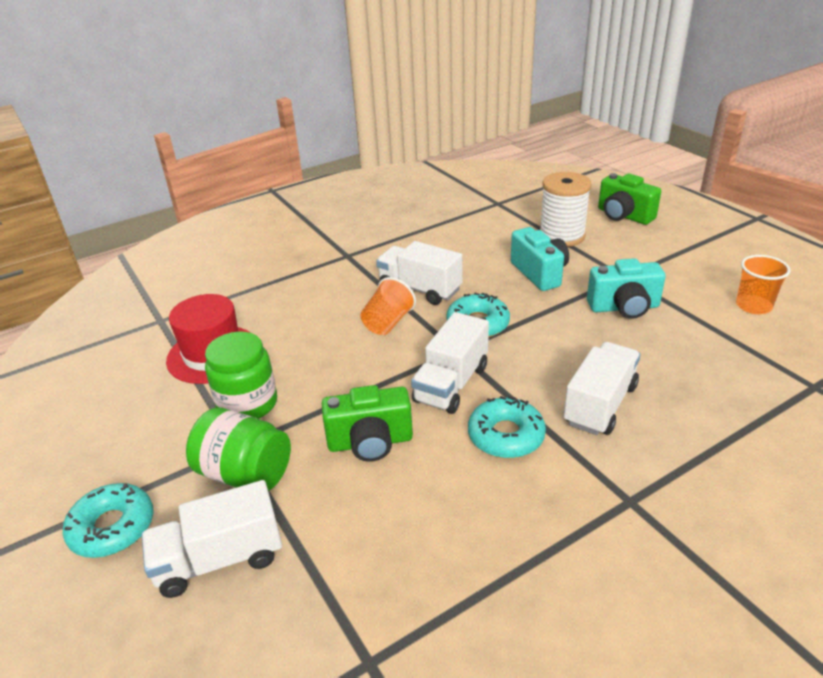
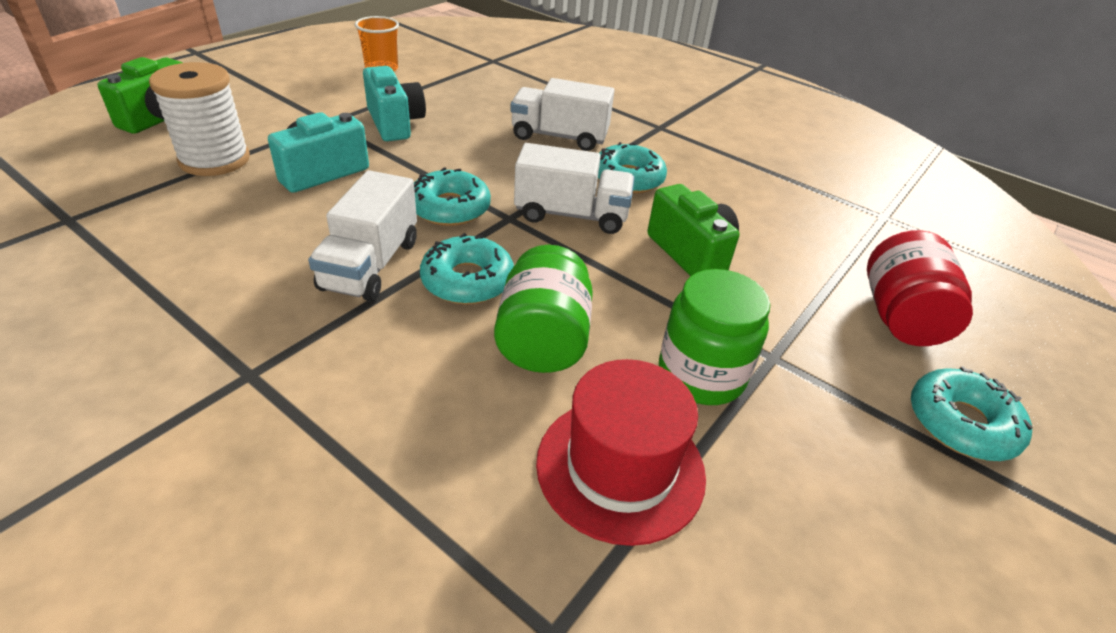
camera: 115 degrees left, 5 degrees up
white truck [142,480,282,598] -> red jar [867,230,973,346]
green jar [186,408,291,491] -> green jar moved to [494,245,593,373]
orange cup [361,277,416,335] -> turquoise donut [420,233,514,305]

